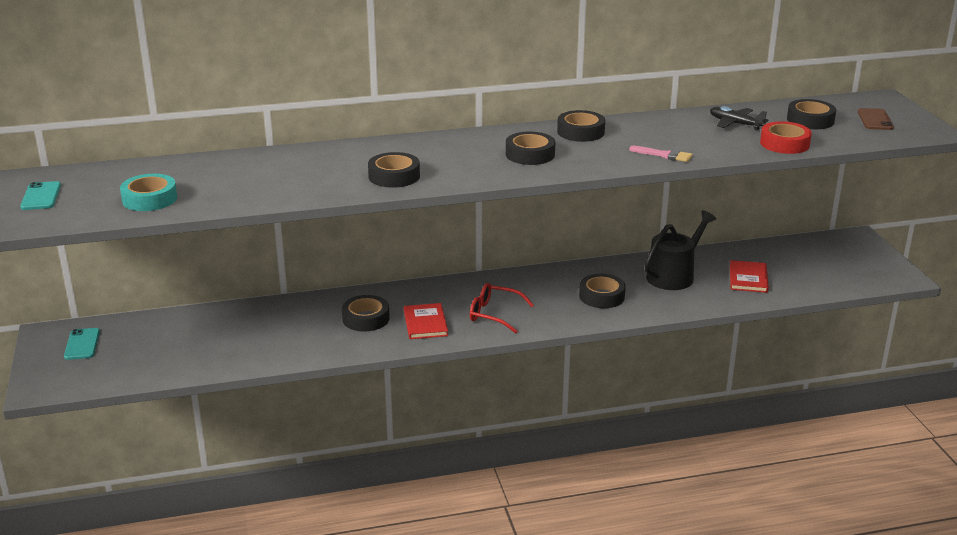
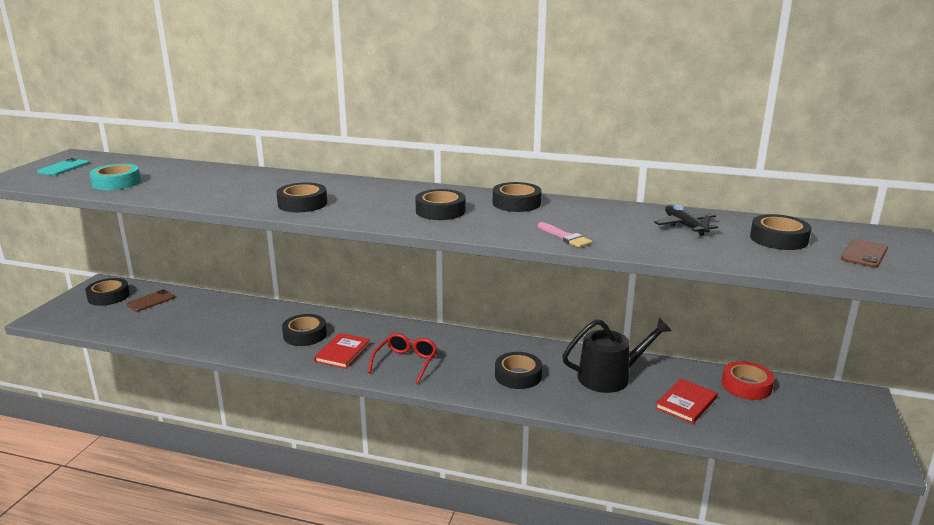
camera: 30 degrees right, 5 degrees down
turquoise phone [64,328,100,360] -> black tape [85,278,130,306]
red glasses [470,283,534,333] -> red glasses turned 60 degrees clockwise [368,333,438,383]
red tape [760,121,812,154] -> red tape moved to [722,361,774,400]
none -> brown phone [127,289,175,312]

